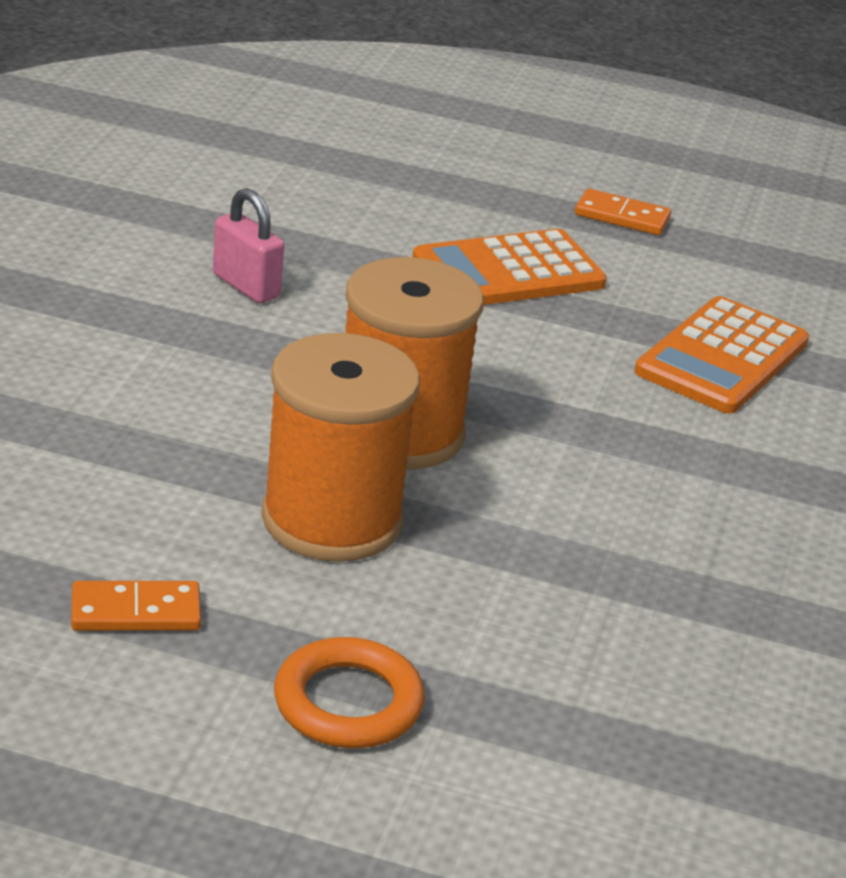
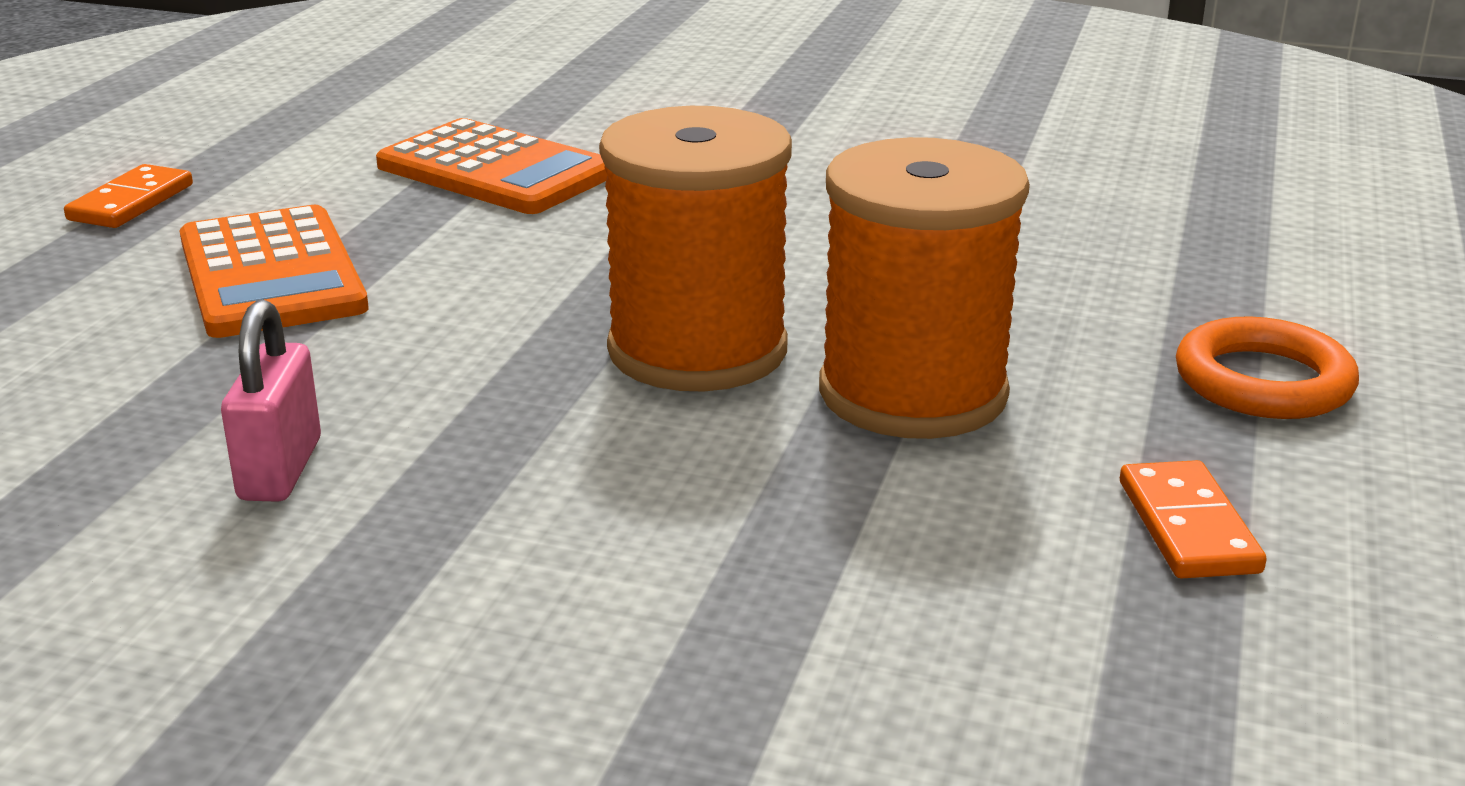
camera: 85 degrees left, 5 degrees down
pink padlock [213,188,284,303] -> pink padlock turned 45 degrees counterclockwise [221,300,321,502]

